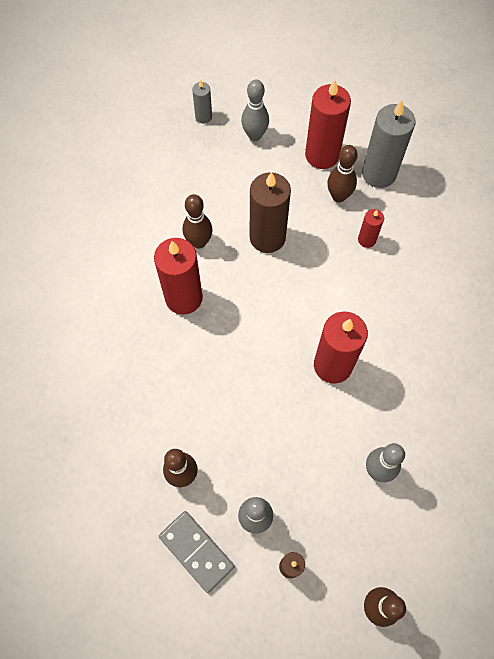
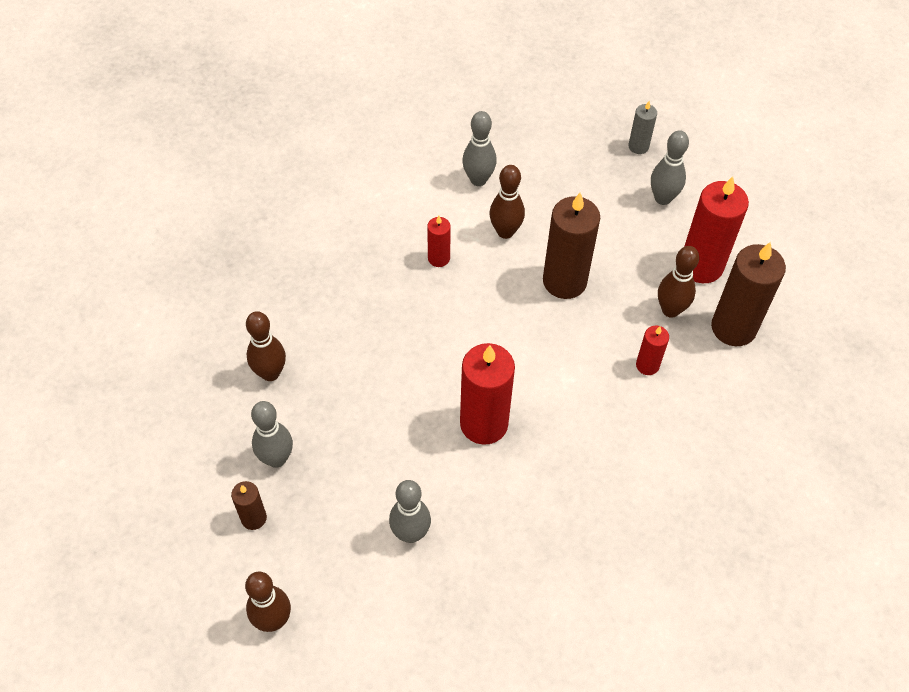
camera: 50 degrees right, 10 degrees down
red candle [154,238,203,315] -> red candle [427,216,451,267], size x0.51
grey domino [159,511,235,593] -> none
grey candle [362,101,415,188] -> brown candle [711,242,786,346]
none -> grey bowling pin [462,111,497,186]

